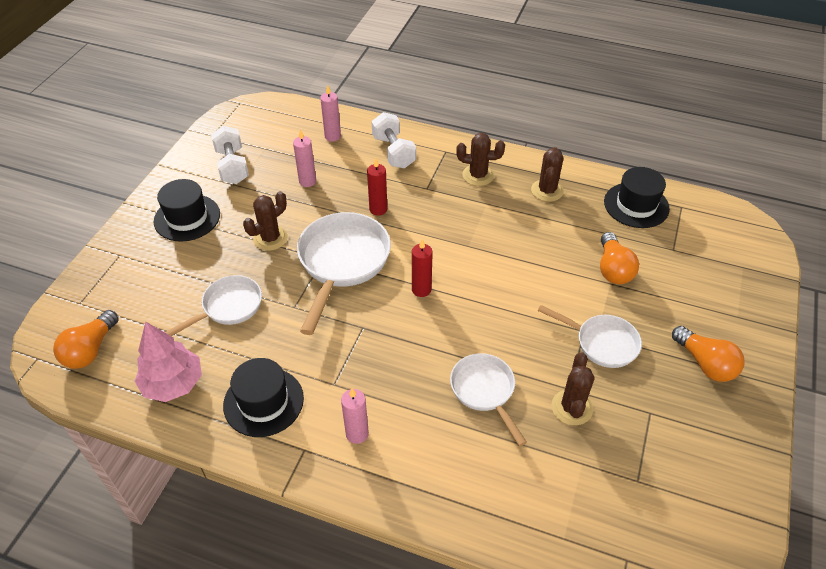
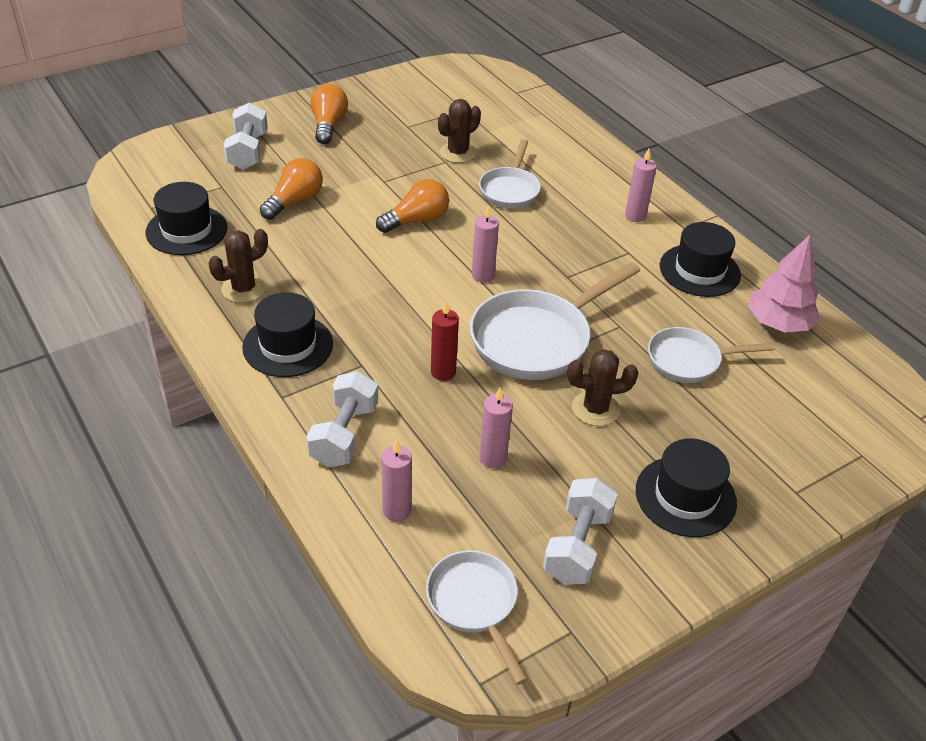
camera: 145 degrees left, 5 degrees down
orange light bulb [53,310,119,369] -> orange light bulb moved to [376,179,449,233]
red candle [412,239,433,297] -> pink candle [472,205,499,283]
brown cactus [456,133,505,186] -> black hat [242,292,333,377]
white pan [538,305,642,368] -> white pan moved to [426,550,528,685]
none -> white dumbbell [224,103,268,170]

